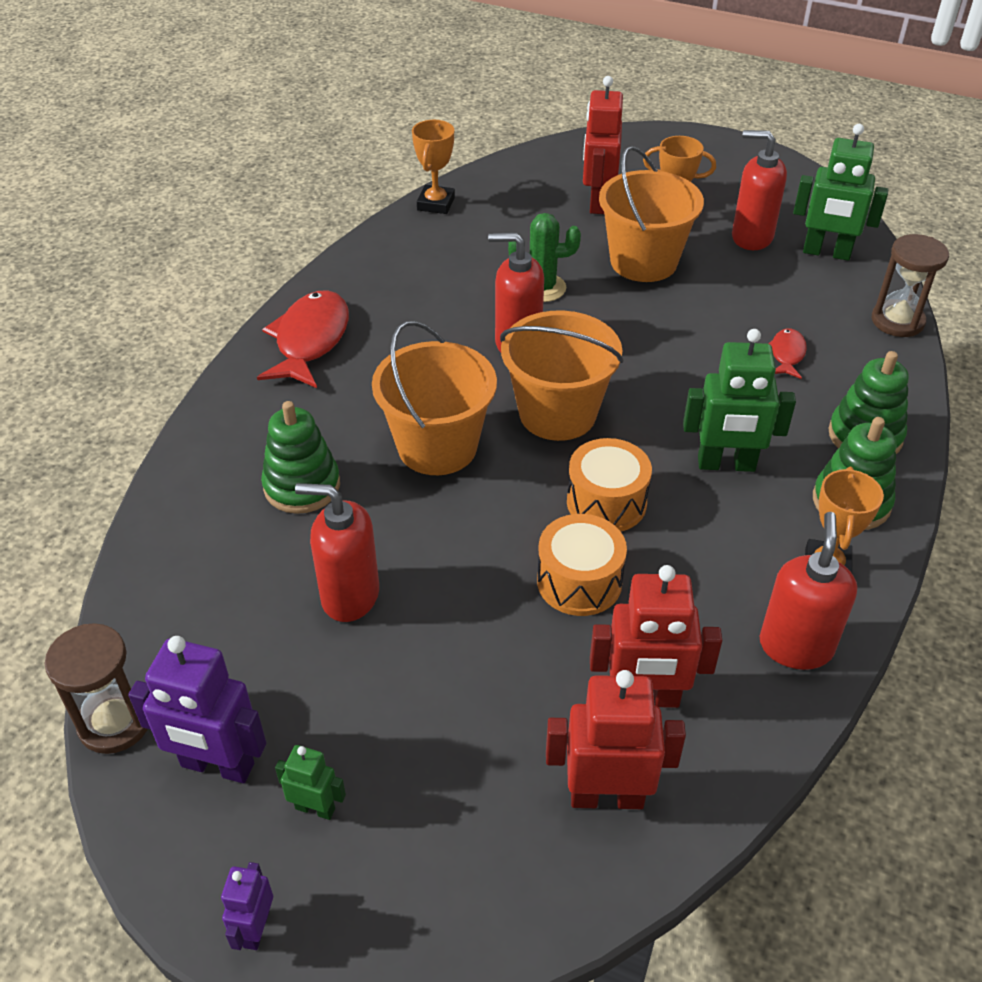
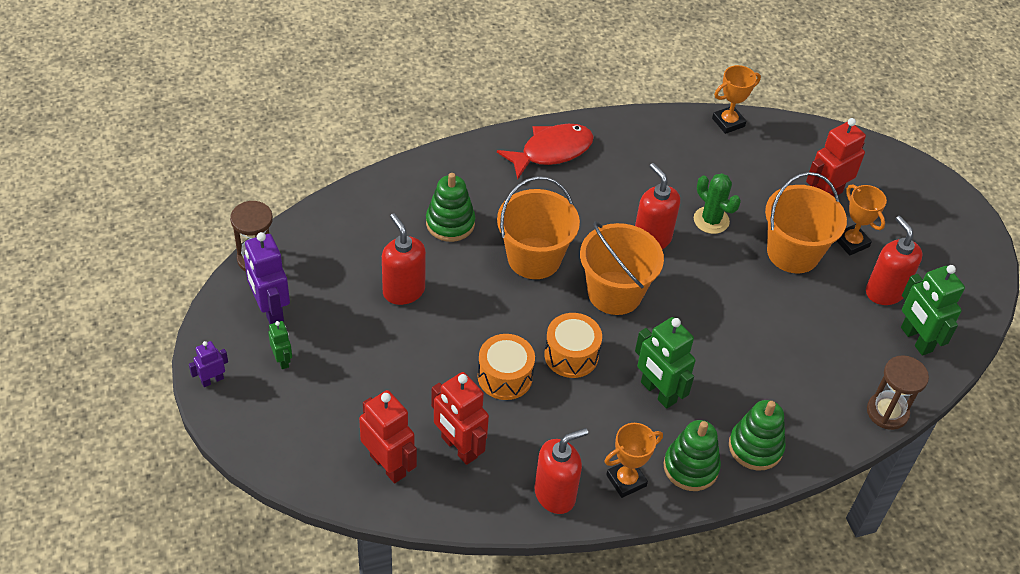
camera: 45 degrees right, 5 degrees up
red fish [769,329,807,379] -> none

